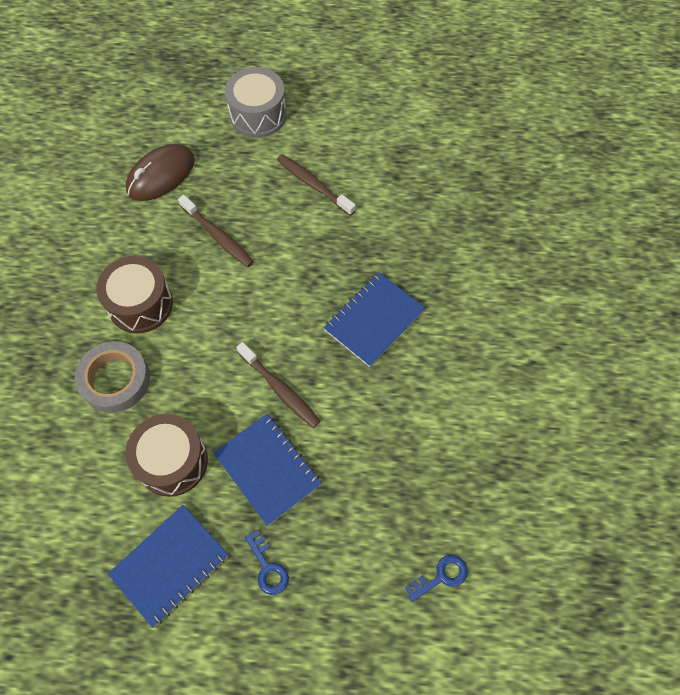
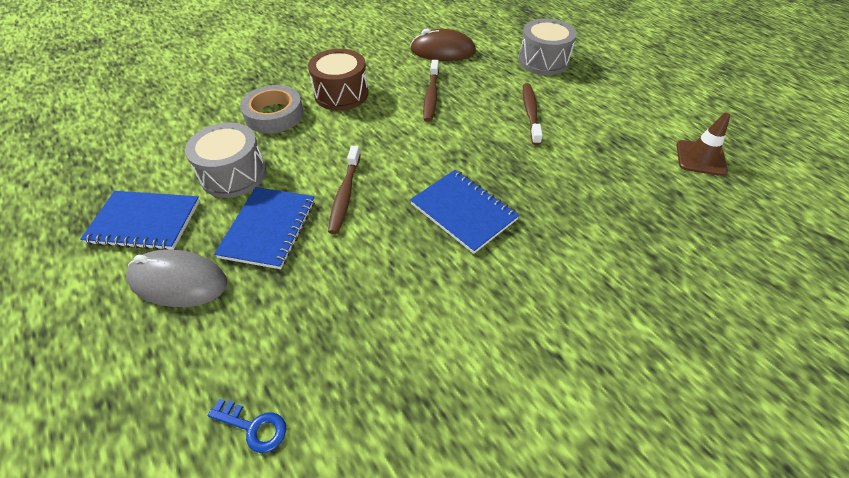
camera: 50 degrees right, 15 degrees down
brown drum [126,414,208,497] -> grey drum [185,123,266,198]
blue key [245,530,289,595] -> grey mouse [126,249,227,307]
blue notebook [323,272,425,367] -> blue notebook turned 45 degrees clockwise [410,170,519,254]
none -> brown traffic cone [677,113,731,176]

